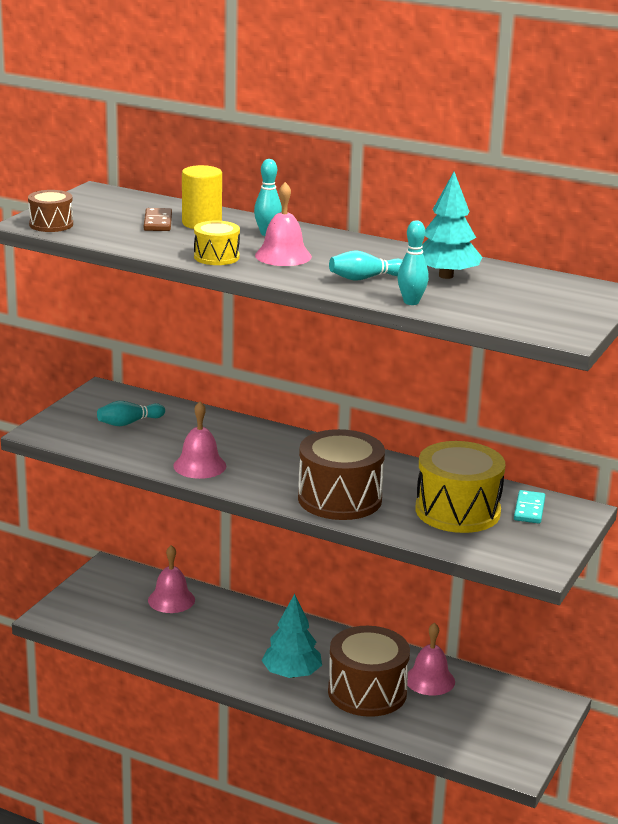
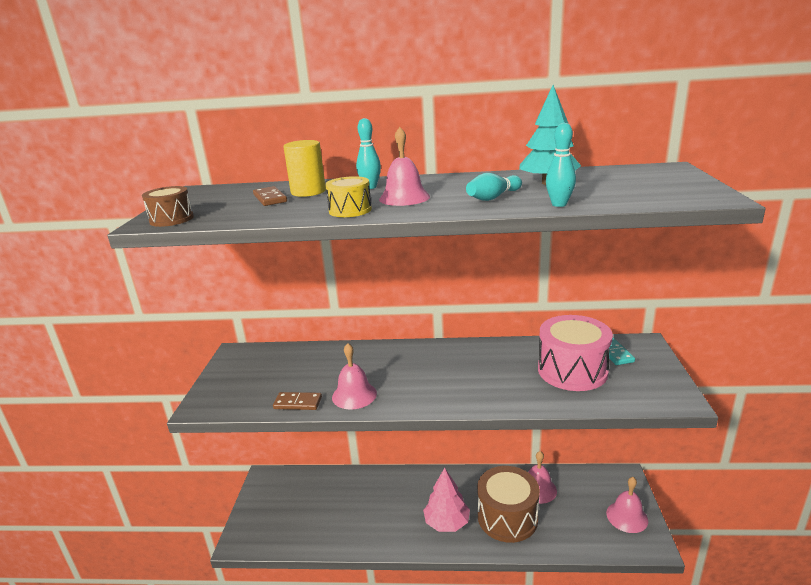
camera: 20 degrees left, 0 degrees up
turquoise bowling pin [97,401,165,426] -> none
pink bell [148,545,195,613] -> pink bell moved to [606,477,648,533]
turquoise tree [261,594,322,678] -> pink tree [423,468,470,532]
brown drum [298,429,385,520] -> none
yellow drum [415,441,506,533] -> pink drum [538,315,613,391]
none -> brown domino [273,392,322,410]

